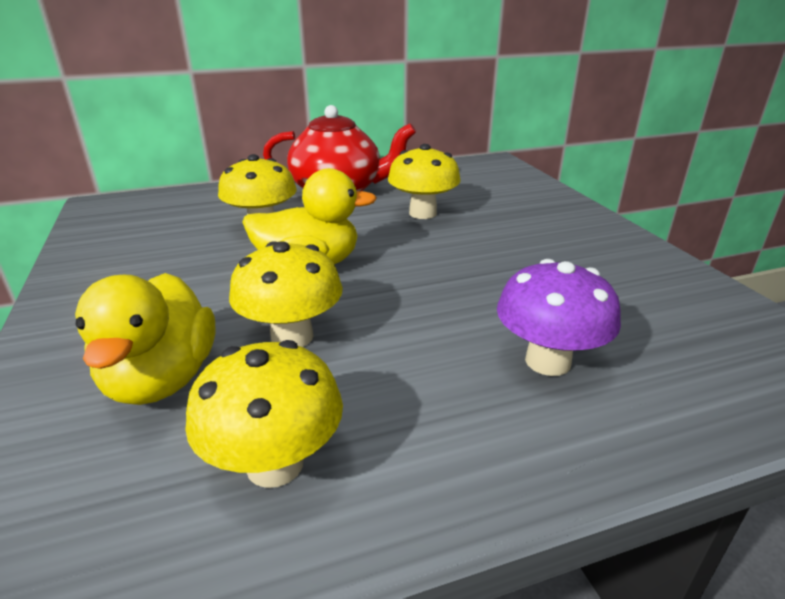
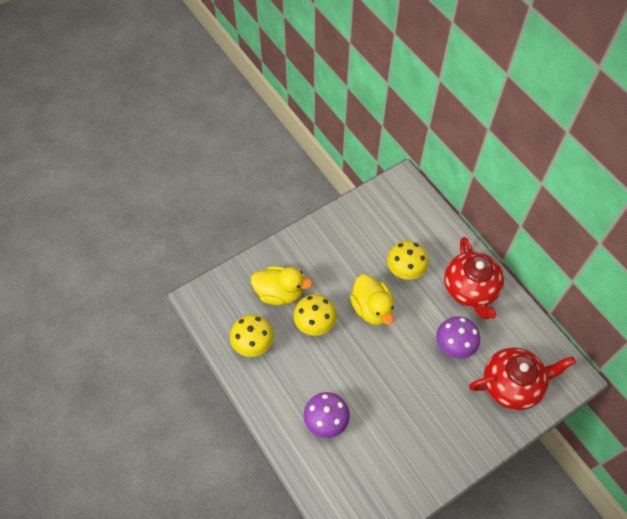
camera: 75 degrees right, 30 degrees up
yellow duck [75,273,216,405] -> yellow duck turned 150 degrees counterclockwise [251,266,313,305]
yellow mushroom [388,144,461,219] -> purple mushroom [436,316,480,359]
none -> red teapot [469,347,576,410]

